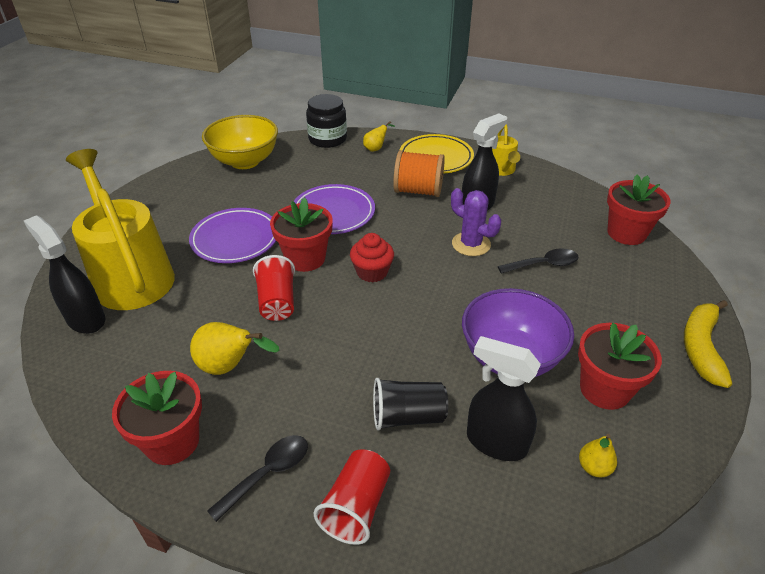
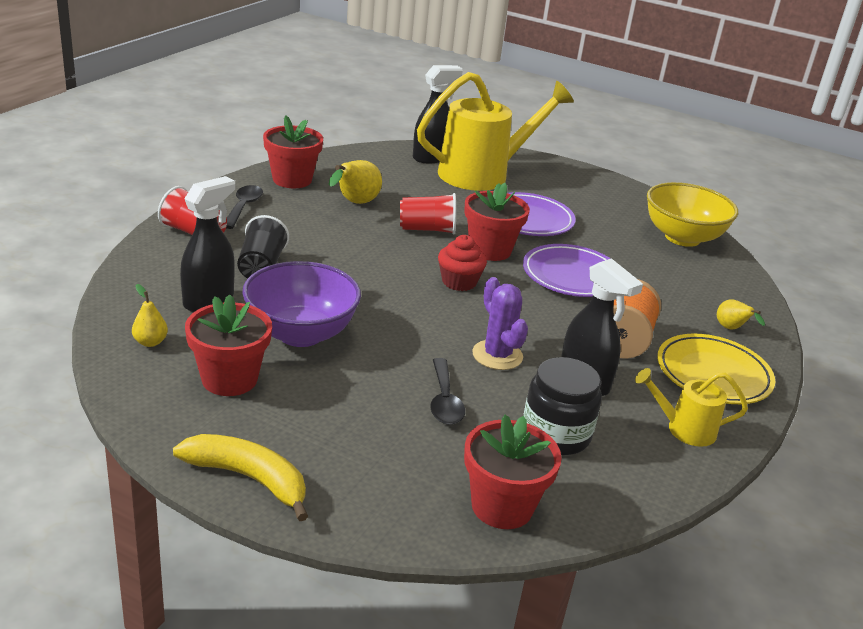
camera: 95 degrees right, 10 degrees down
black spoon [207,435,308,522] -> black spoon turned 135 degrees counterclockwise [226,185,263,229]
black jar [306,94,347,148] -> black jar moved to [524,357,602,455]
purple cactus [451,188,501,256] -> purple cactus turned 75 degrees counterclockwise [472,277,528,370]

